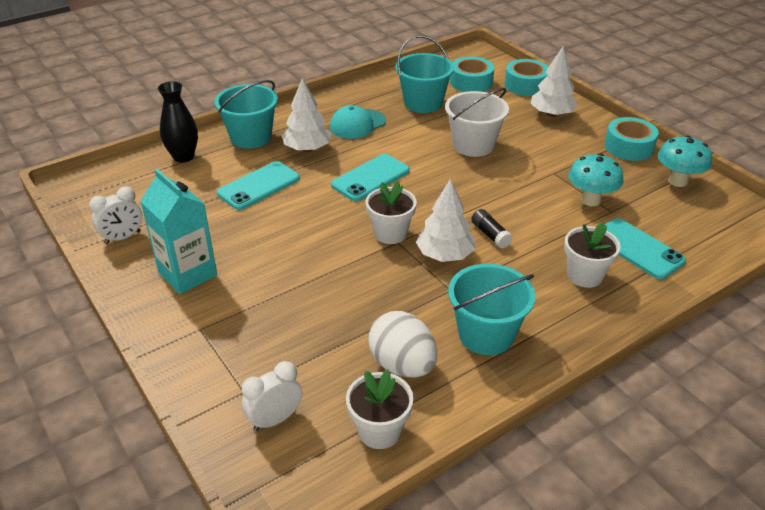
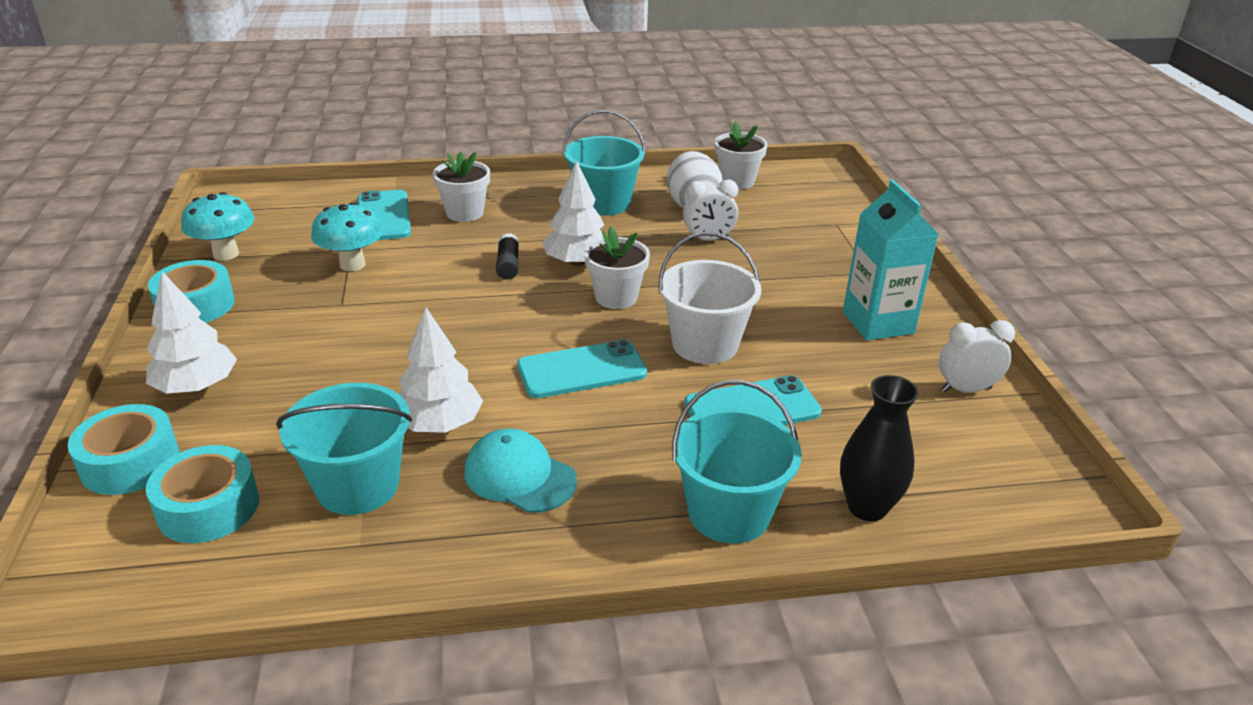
camera: 155 degrees left, 5 degrees down
white clock [242,361,302,431] -> white clock moved to [683,179,738,241]
white tree [282,78,332,152] -> white tree moved to [399,307,483,433]
turquoise cap [330,105,386,139] -> turquoise cap turned 135 degrees counterclockwise [464,429,577,513]
white bucket [445,88,509,157] -> white bucket moved to [659,232,762,364]

